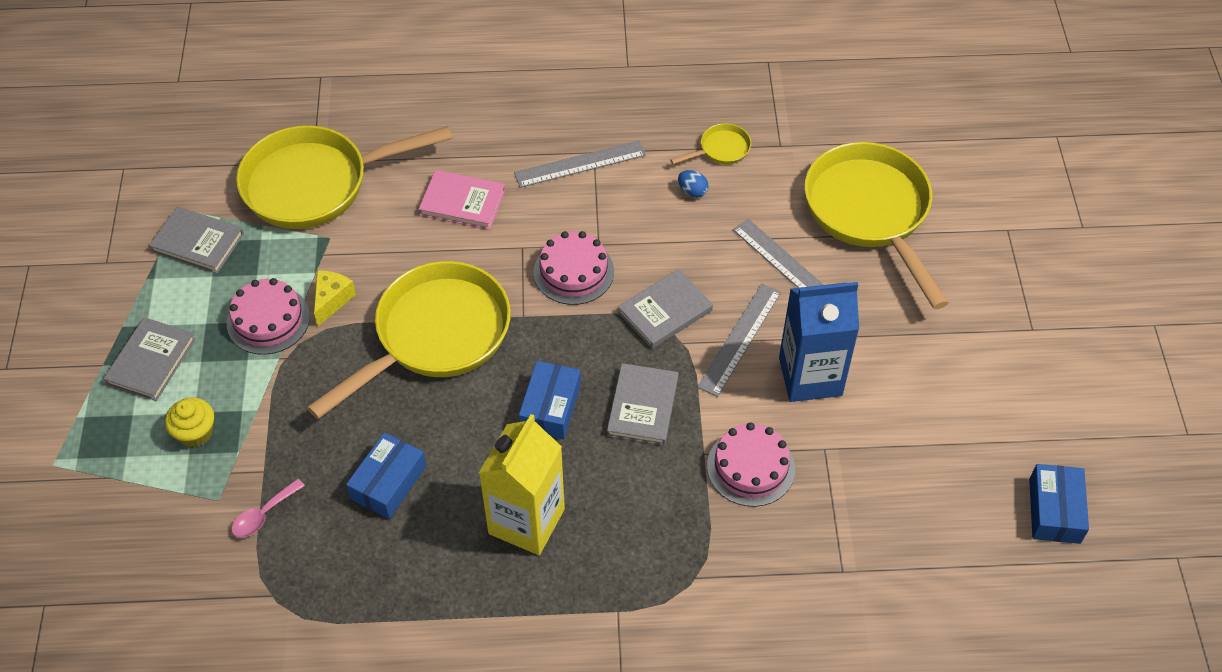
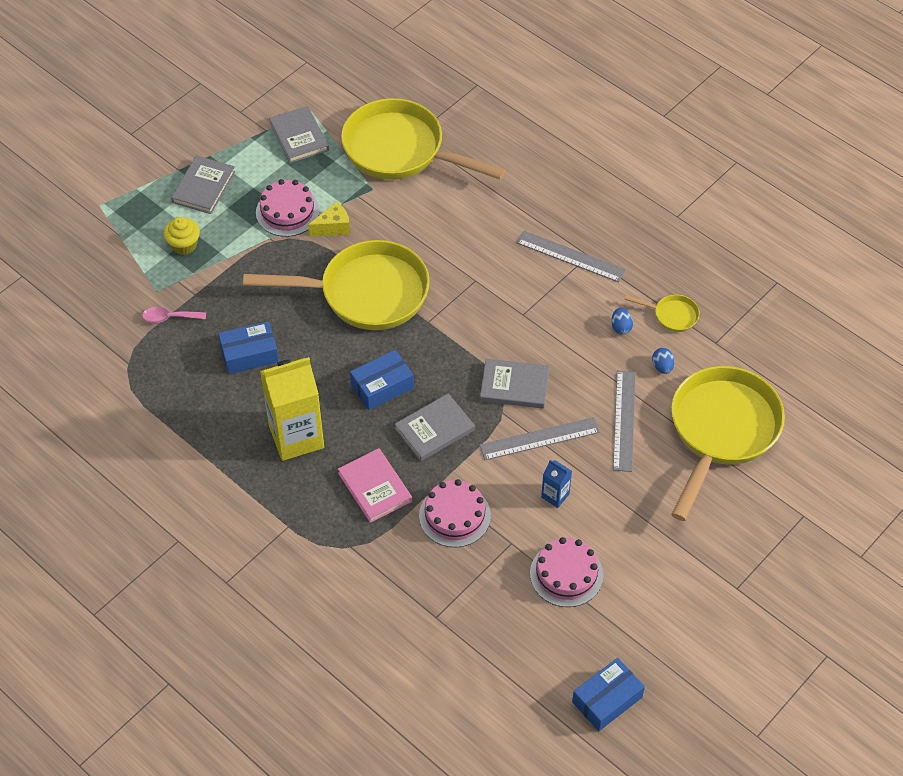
camera: 45 degrees right, 0 degrees up
grey book [103,317,196,401] -> grey book turned 45 degrees counterclockwise [171,156,236,214]
pink book [419,170,505,230] -> pink book moved to [338,448,412,523]
pink cake [534,231,614,305] -> pink cake moved to [530,537,603,607]
blue carton [779,282,859,402] -> blue carton [541,460,572,508], size x0.45
none -> blue egg [652,348,675,374]

